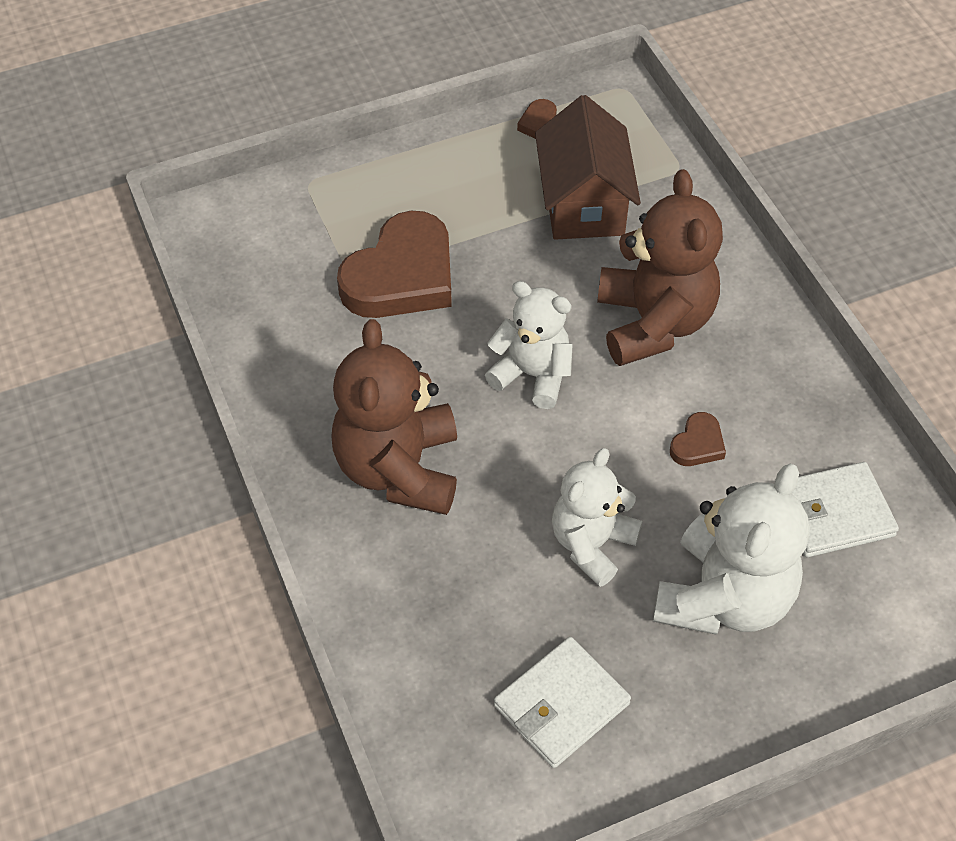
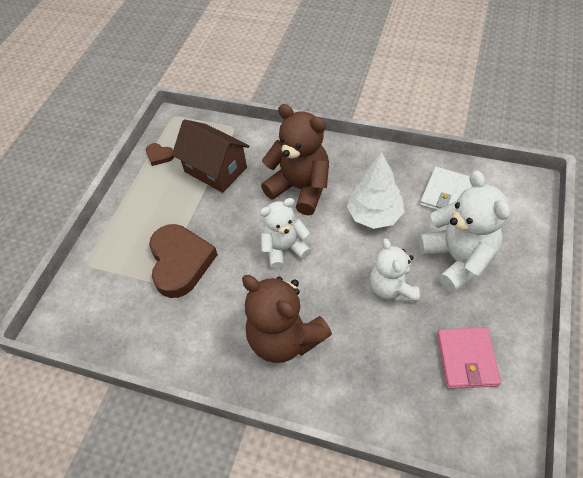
camera: 45 degrees left, 0 degrees up
white wallet [494,637,631,768] -> pink wallet [437,327,501,389]
brown heart [670,412,726,466] -> white tree [347,152,404,229]

